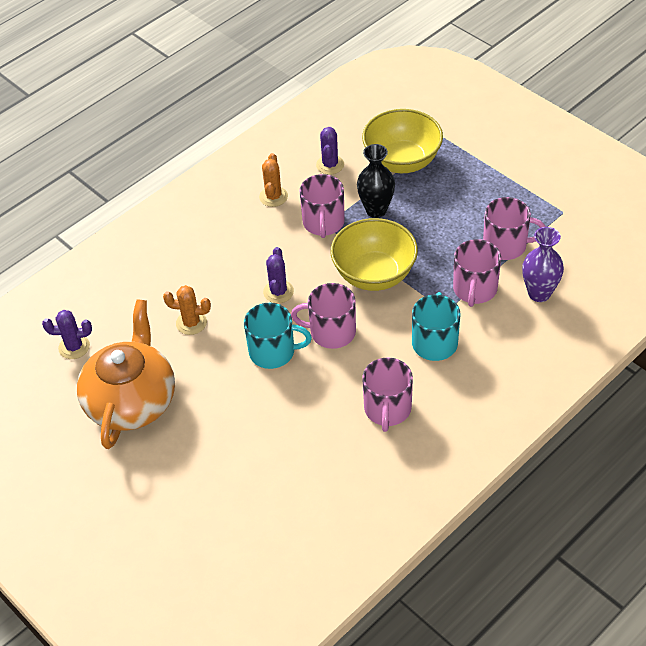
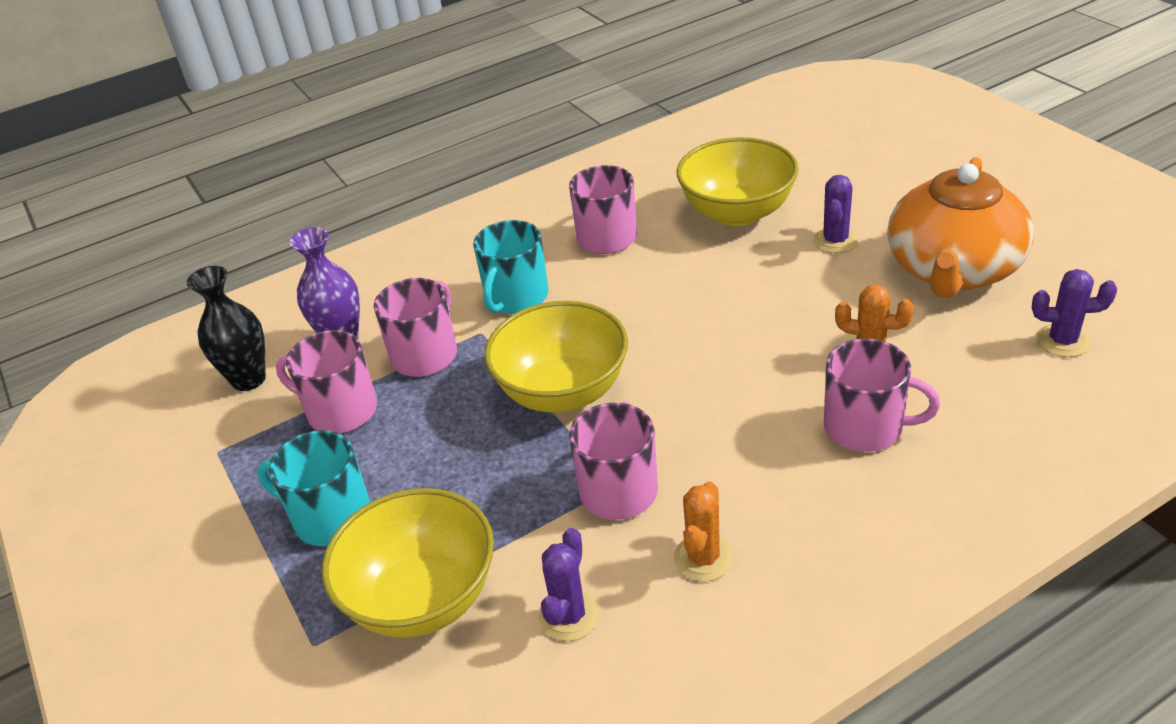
camera: 165 degrees left, 10 degrees down
turquoise mug [244,303,312,369] -> turquoise mug moved to [257,430,370,546]
purple cactus [263,247,294,303] -> purple cactus moved to [813,175,858,253]
pink mug [291,283,356,349] -> pink mug moved to [824,339,940,452]
black vase [357,144,395,218] -> black vase moved to [187,266,266,391]
none -> yellow bowl [677,137,799,226]

